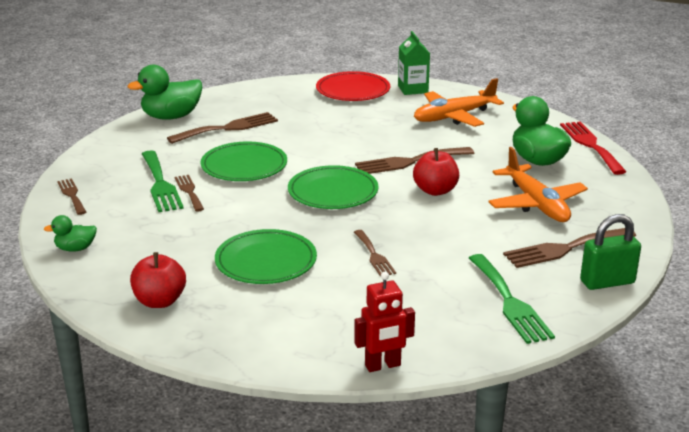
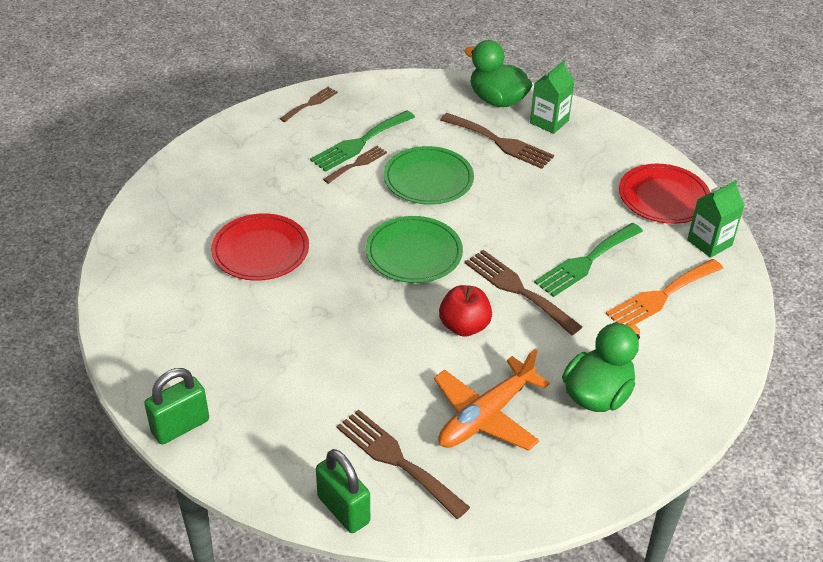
camera: 65 degrees right, 15 degrees up
green duck [44,215,97,252] -> none
red apple [130,252,186,308] -> none
green plate [215,229,317,284] -> red plate [211,213,309,281]
brown fork [354,230,396,277] -> none
red robot [354,272,415,372] -> none
orange plane [414,78,504,127] -> orange fork [606,259,723,325]
green fork [469,254,555,344] -> green fork moved to [534,223,643,297]
red fork [560,122,627,175] -> none
none -> green padlock [144,368,209,445]
none -> green carton [530,60,575,134]

